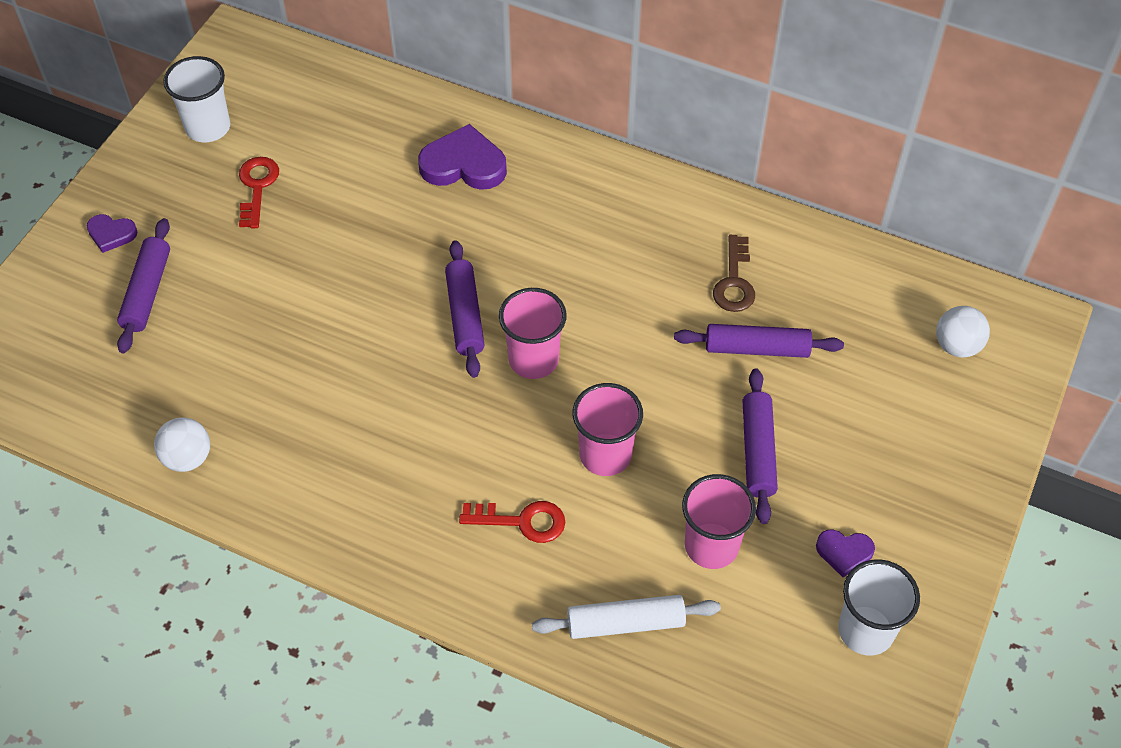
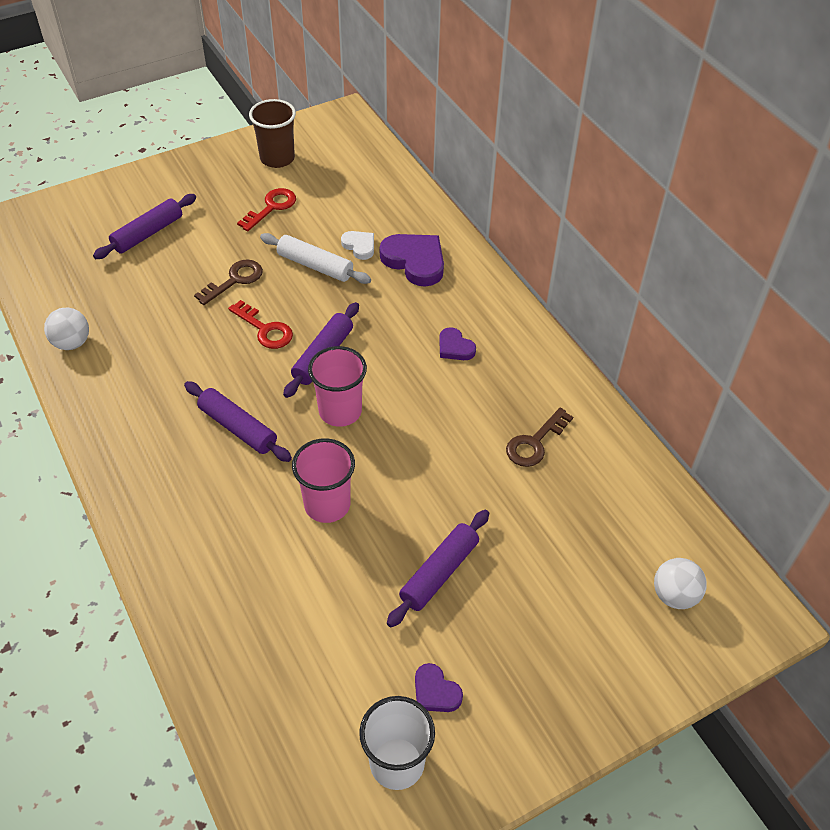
camera: 35 degrees right, 5 degrees down
purple heart [87,214,137,253] -> purple heart moved to [439,327,476,360]
white cup [163,56,230,142] -> brown cup [249,99,296,168]
red key [459,501,565,543] -> red key moved to [228,300,293,349]
white rolling pin [532,595,721,639] -> white rolling pin moved to [260,233,371,284]
purple rolling pin [674,324,844,358] -> purple rolling pin moved to [184,381,292,462]
pink cup [682,474,756,569] -> none
none -> brown key [194,259,263,305]
none -> white heart [341,231,374,260]

